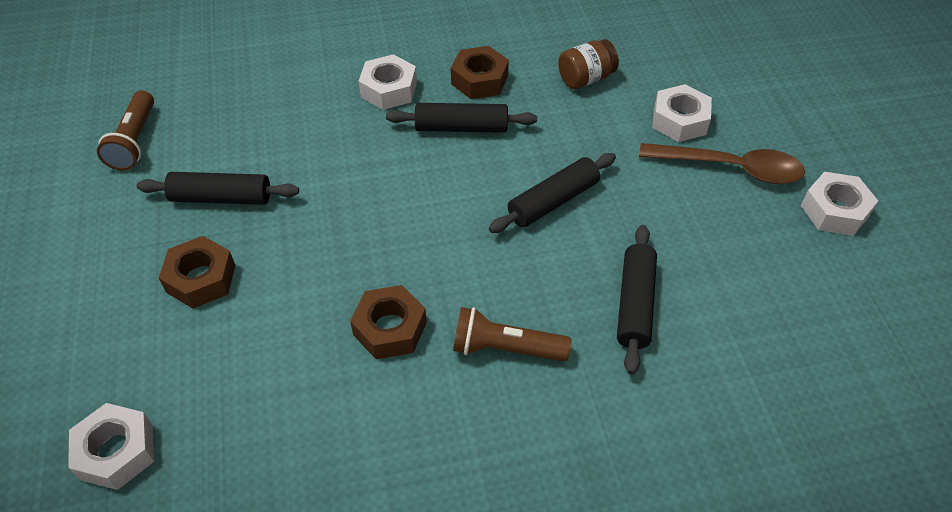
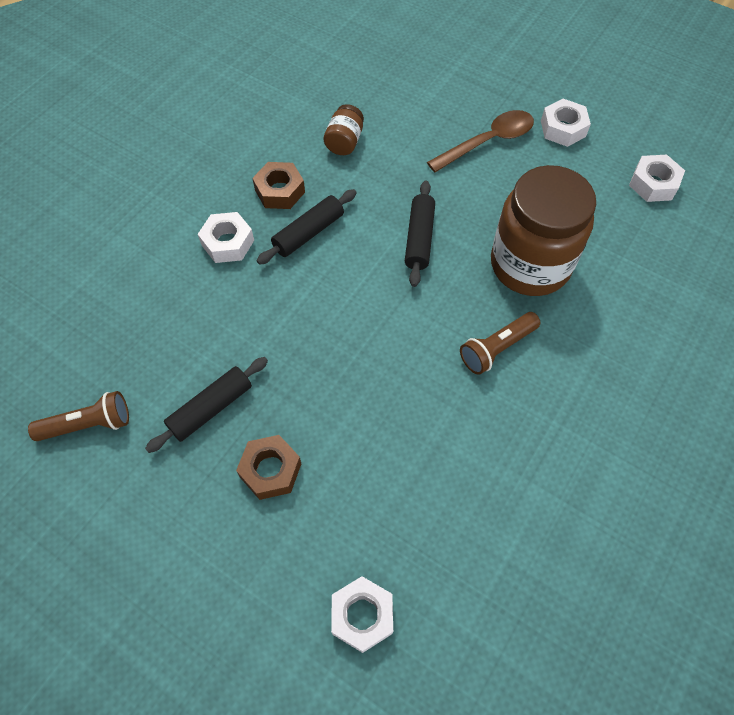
camera: 45 degrees left, 10 degrees up
brown flashlight [97,90,154,171] -> brown flashlight turned 60 degrees counterclockwise [28,391,129,441]
brown nut [350,285,427,359] -> none
black rolling pin [617,225,657,374] -> brown jar [491,165,596,296]
white nut [652,84,712,142] -> white nut moved to [629,155,685,202]

